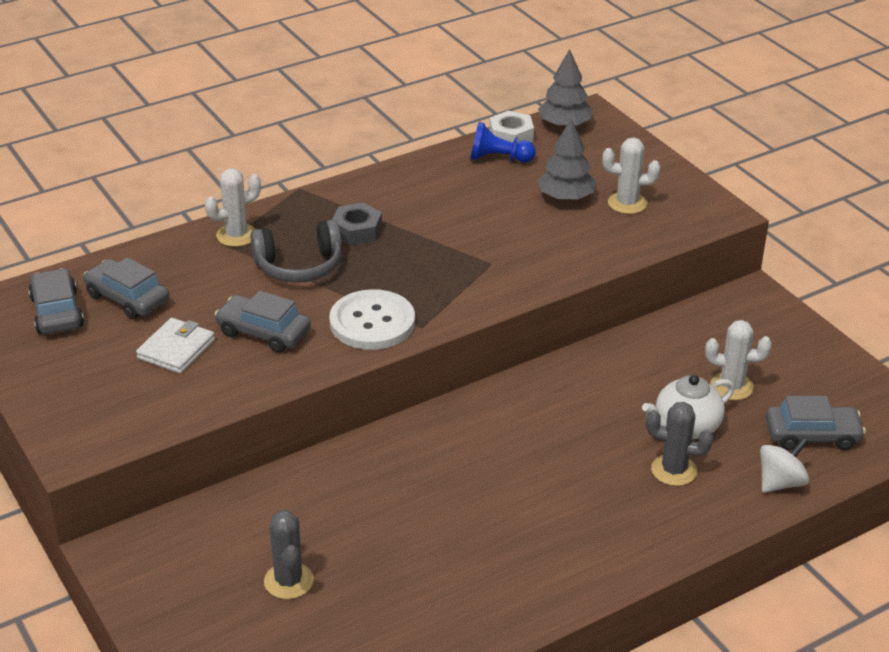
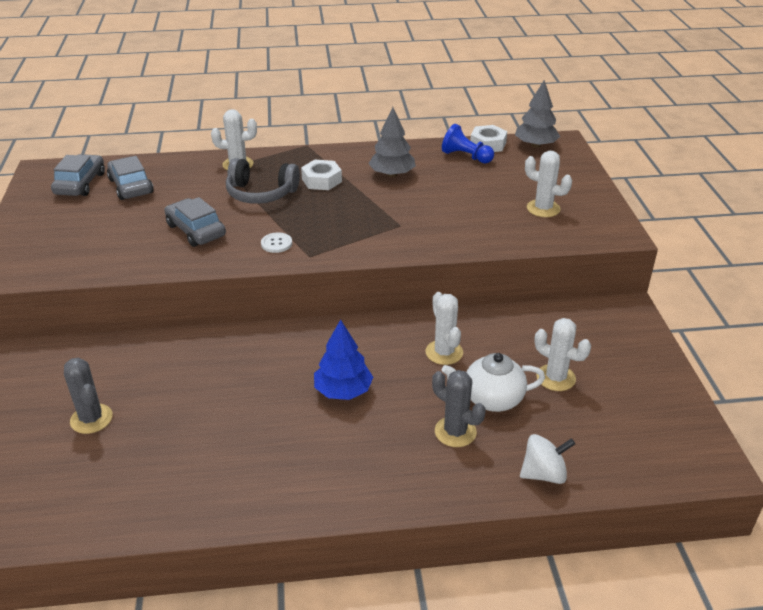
camera: 25 degrees right, 0 degrees up
white wallet [136,318,215,374] -> none
grey cactus [264,510,314,599] -> grey cactus turned 45 degrees counterclockwise [64,357,113,434]
white button [329,289,415,350] -> white button [261,232,292,253], size x0.45
grey nut [333,203,382,246] -> white nut [301,160,342,190]
grey tree [537,119,596,201] -> grey tree moved to [368,107,416,177]
grey car [766,396,866,450] -> none
none -> blue tree [314,319,373,400]
none -> white cactus [426,292,463,365]

